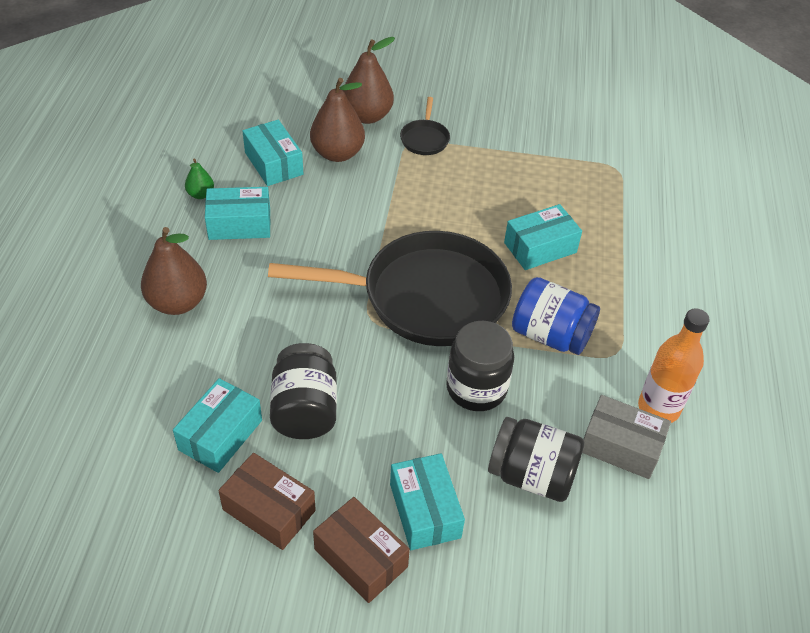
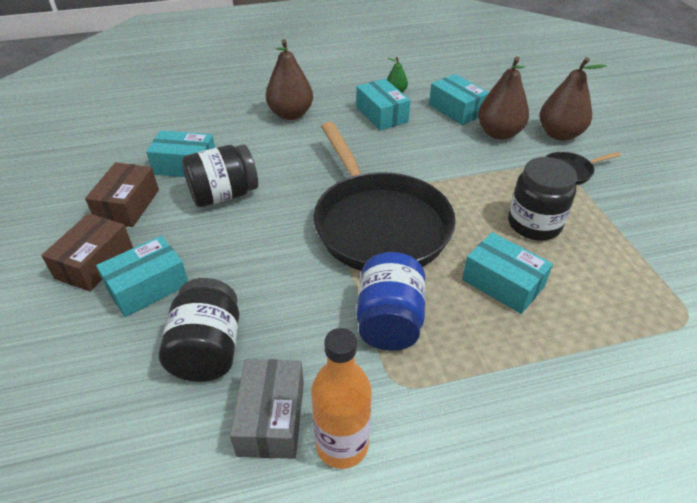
camera: 70 degrees right, 5 degrees down
turquoise box [243,120,303,186] -> turquoise box turned 75 degrees counterclockwise [429,74,489,125]
black jar [446,321,514,411] -> black jar moved to [508,157,577,240]

